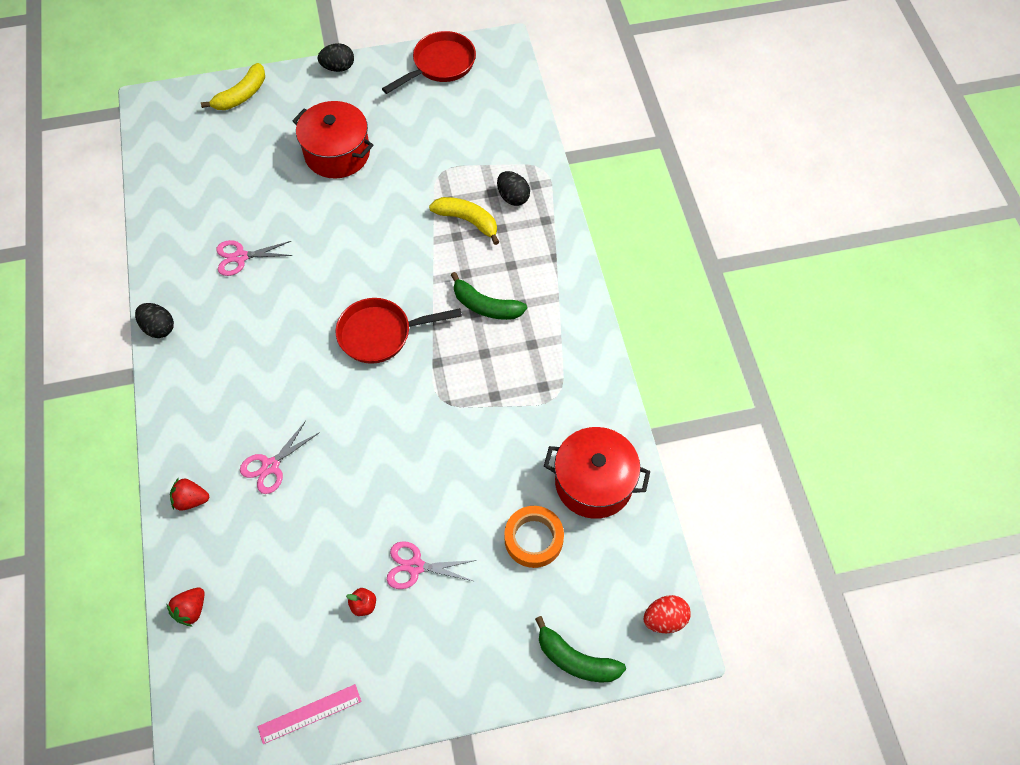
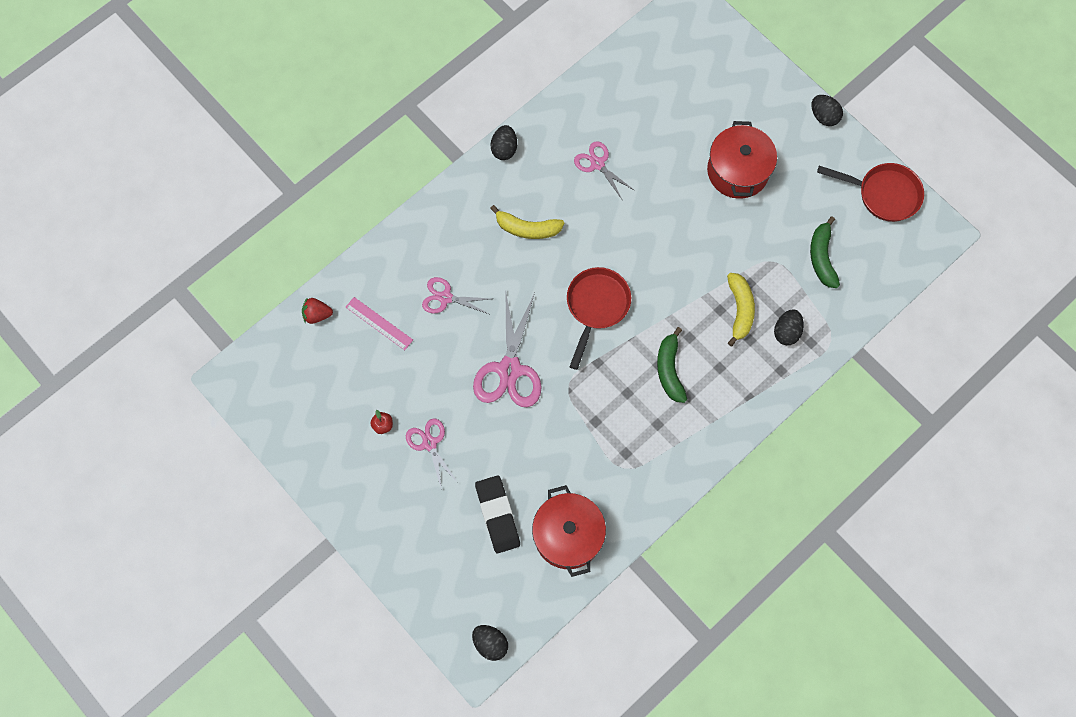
camera: 60 degrees right, 10 degrees up
red strawberry [170,478,209,511] -> none
yellow banana [201,63,265,110] -> yellow banana moved to [490,205,564,239]
pink ruler [258,684,361,744] -> pink ruler moved to [346,297,413,350]
red pan [336,298,462,364] -> red pan turned 60 degrees clockwise [567,267,631,370]
orange tape [504,506,564,568] -> black eraser [475,475,520,553]
green banana [535,616,626,682] -> green banana moved to [810,216,840,288]
red egg [644,595,690,633] -> black egg [472,625,508,661]
none -> pink scissors [473,293,542,407]

